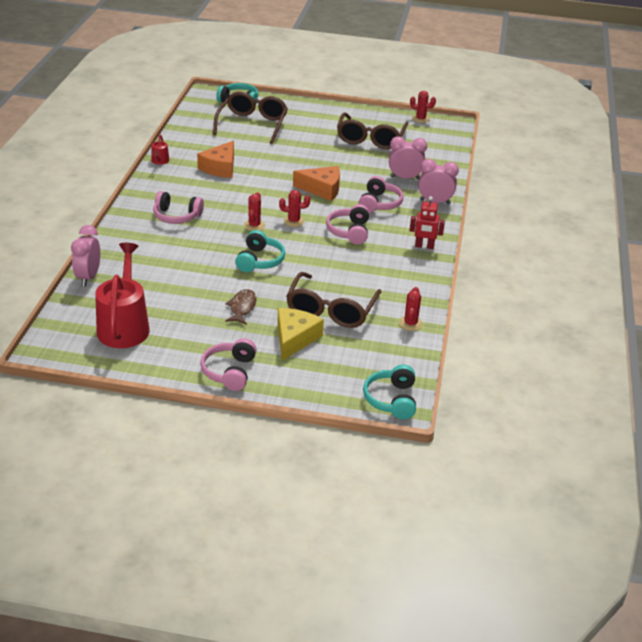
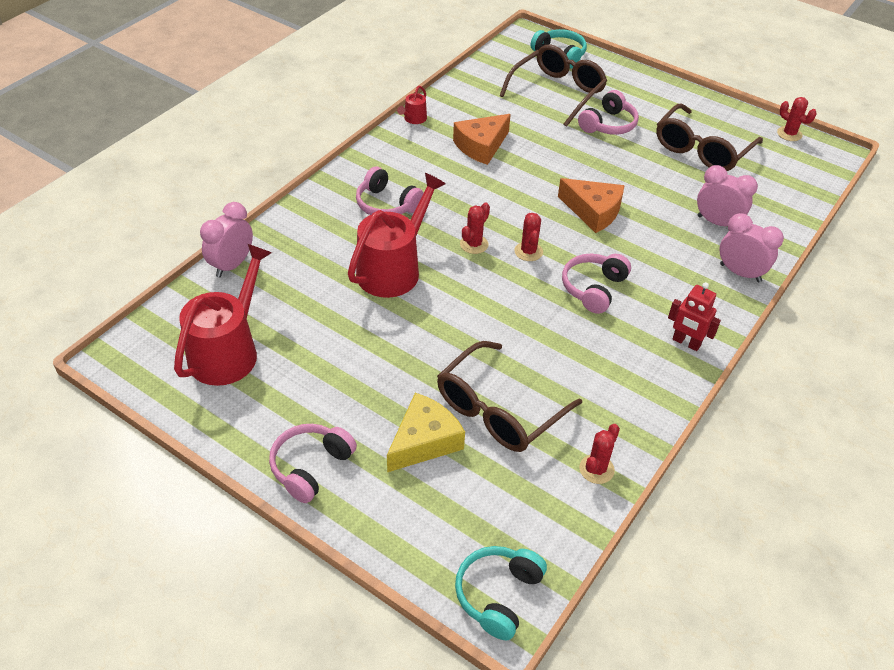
camera: 25 degrees right, 10 degrees up
brown fish [225,289,257,325] -> none
turquoise headphones [235,230,285,272] -> none
red cactus [279,190,310,227] -> red cactus turned 60 degrees clockwise [515,213,543,261]
pink headphones [358,176,404,213] -> pink headphones moved to [578,90,639,135]
none -> red watering can [348,173,446,298]

